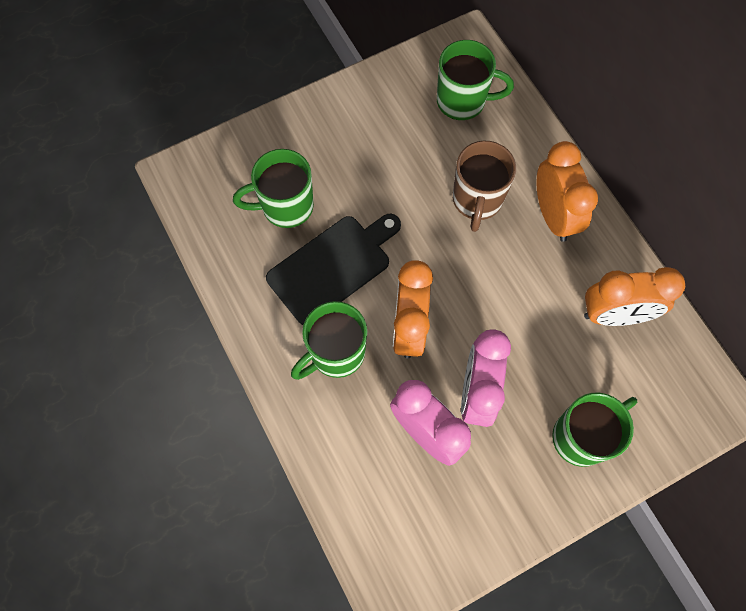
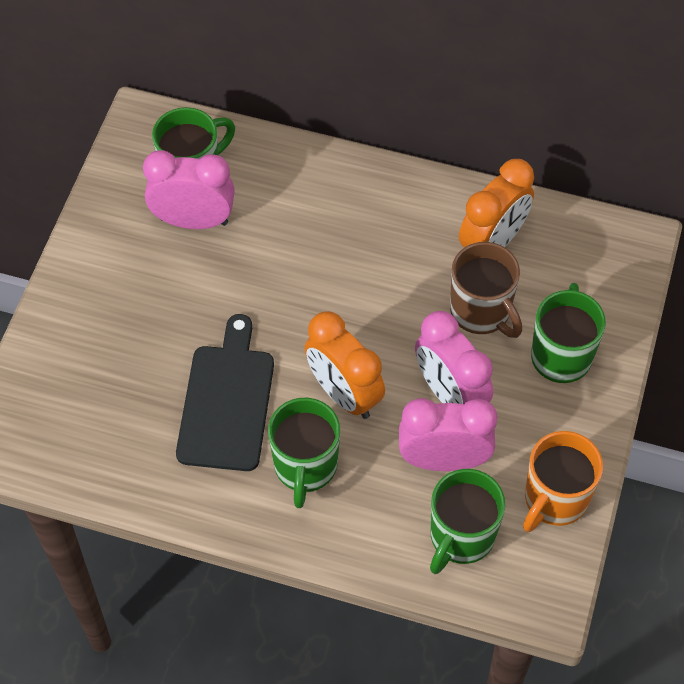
camera: 45 degrees left, 10 degrees down
green mug [233,149,314,228] -> green mug moved to [430,469,506,574]
brown mug [453,141,516,232] -> brown mug moved to [450,242,522,338]
orange clock [537,141,598,242] -> none
none -> pink clock [143,150,235,229]
none -> orange mug [523,431,603,532]

